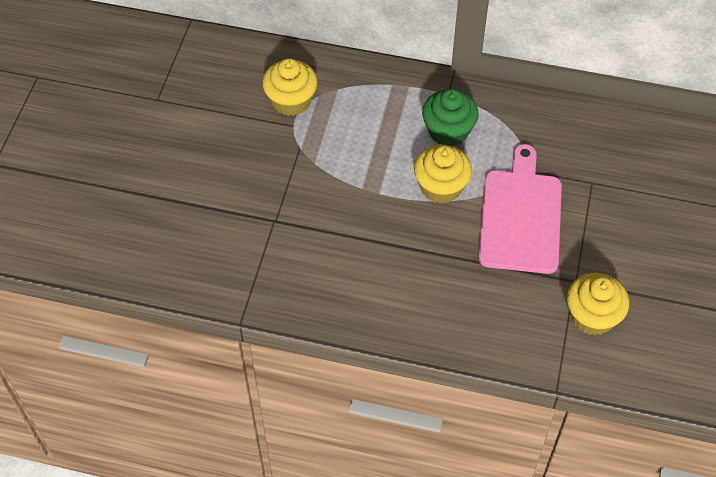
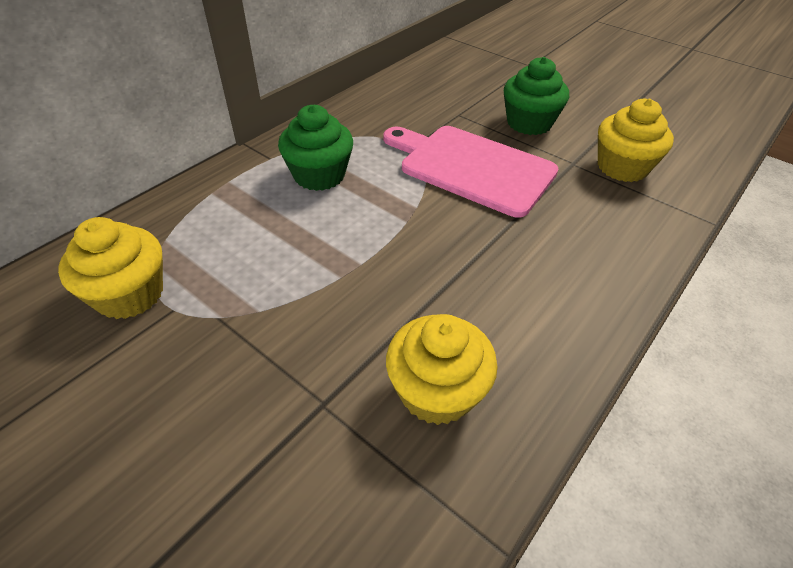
camera: 65 degrees left, 10 degrees down
yellow cupcake [414,145,472,203] -> yellow cupcake moved to [386,314,498,425]
none -> green cupcake [504,57,569,135]

